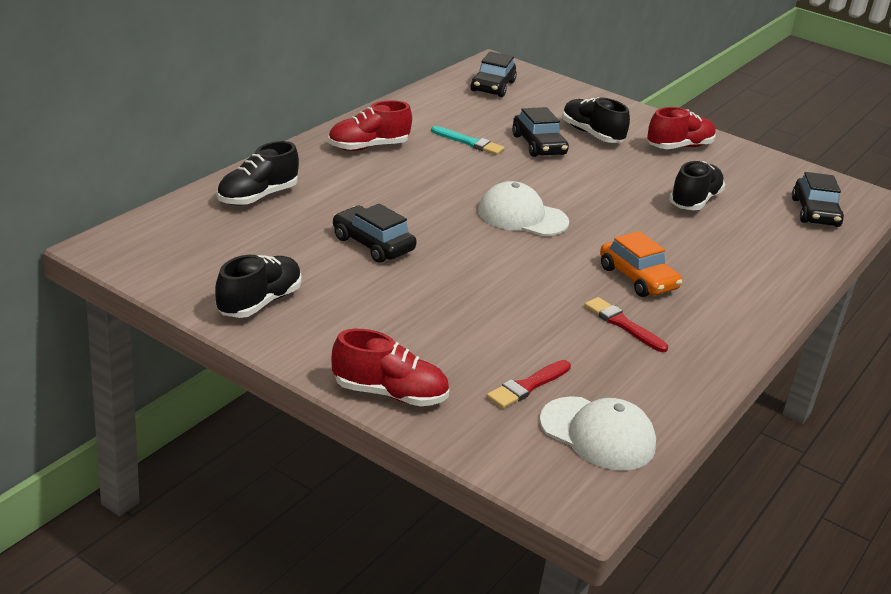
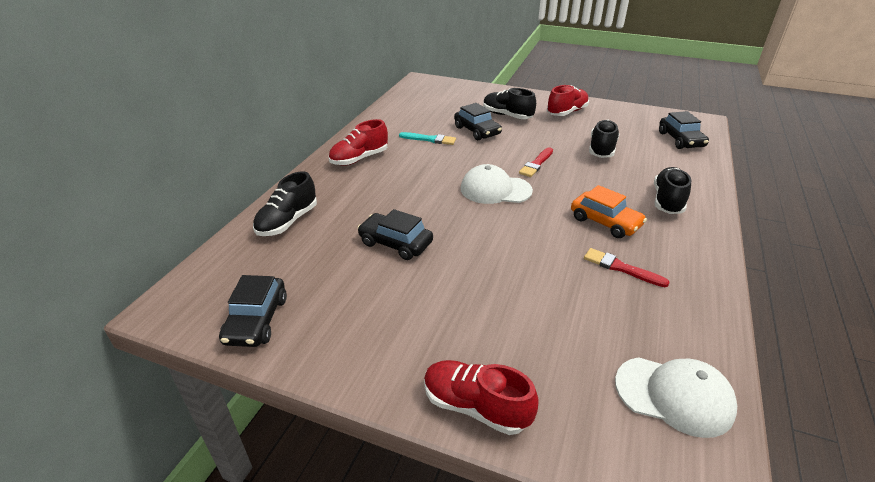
camera: 10 degrees left, 5 degrees up
black shoe [215,255,302,318] -> black shoe moved to [654,167,691,214]
red shoe [332,329,449,406] -> red shoe turned 150 degrees counterclockwise [424,360,539,435]
black car [470,51,517,97] -> black car moved to [219,275,287,347]
red brush [487,360,571,409] -> red brush moved to [519,147,553,177]

